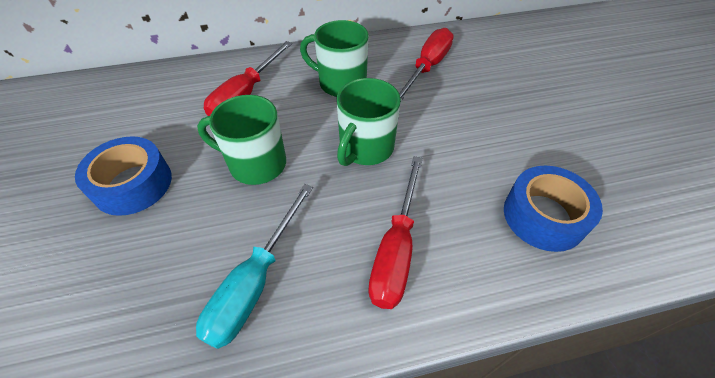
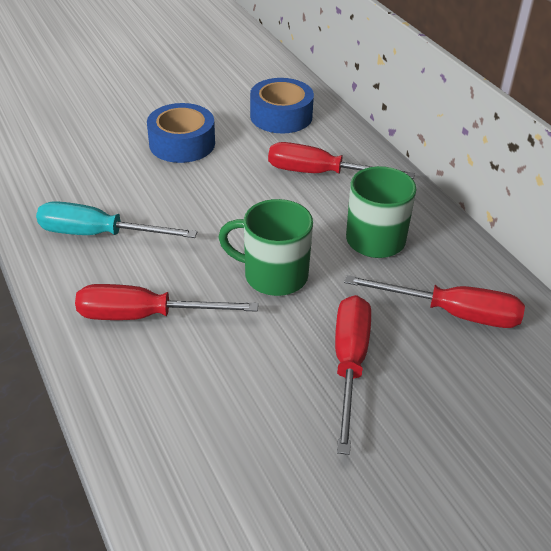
camera: 75 degrees right, 10 degrees down
green mug [197,95,286,185] -> none
blue tape [504,166,603,252] -> blue tape moved to [250,78,314,134]
none -> red screwdriver [335,295,371,455]

